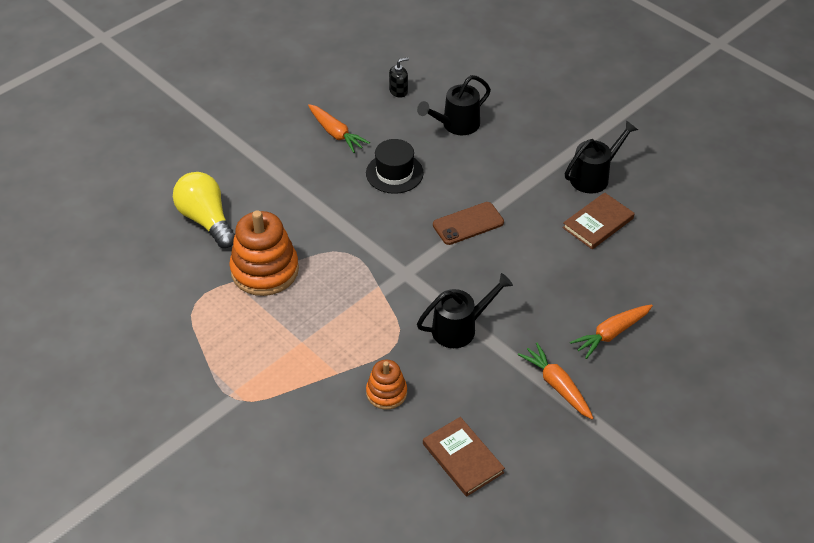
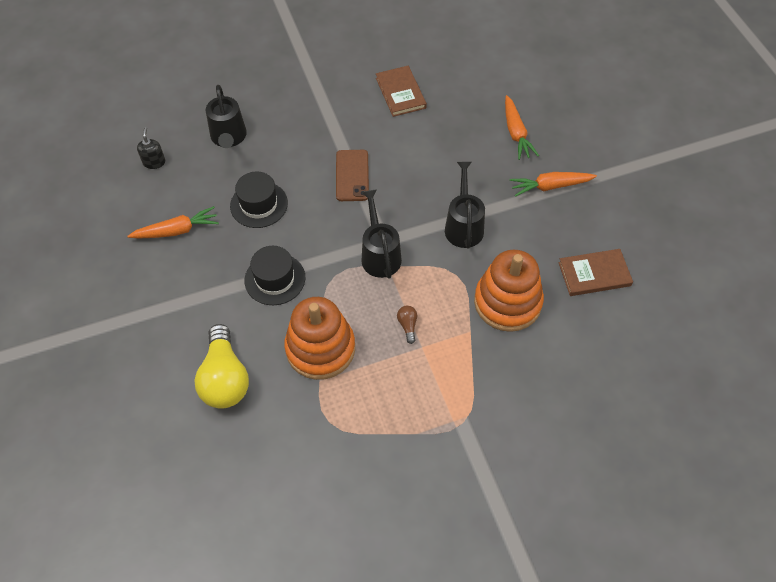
camera: 65 degrees left, 10 degrees up
yellow light bulb [173,172,235,248] -> yellow light bulb turned 90 degrees counterclockwise [194,324,249,409]
orange stacking toy [366,359,407,410] -> orange stacking toy [474,250,544,332], size x1.80
black watering can [565,120,638,194] -> black watering can moved to [361,189,402,278]
none -> black hat [244,246,305,305]
none -> brown light bulb [397,306,417,344]

